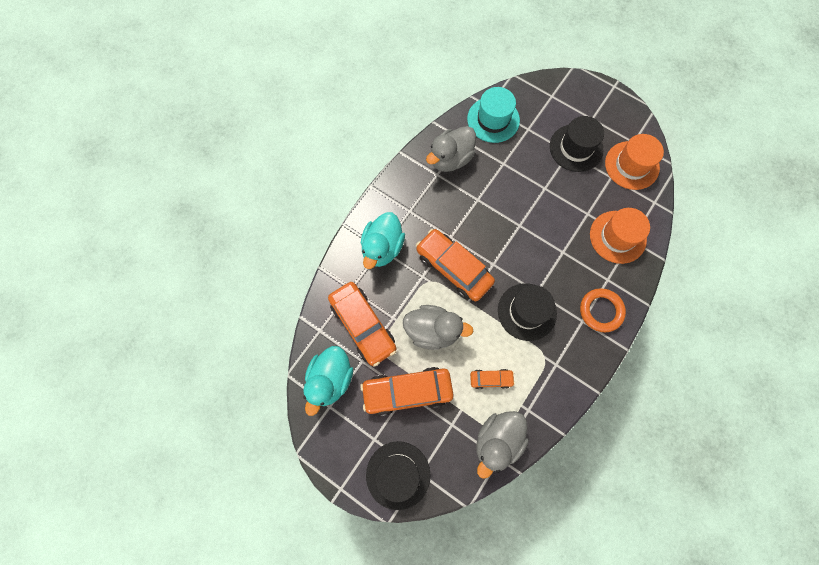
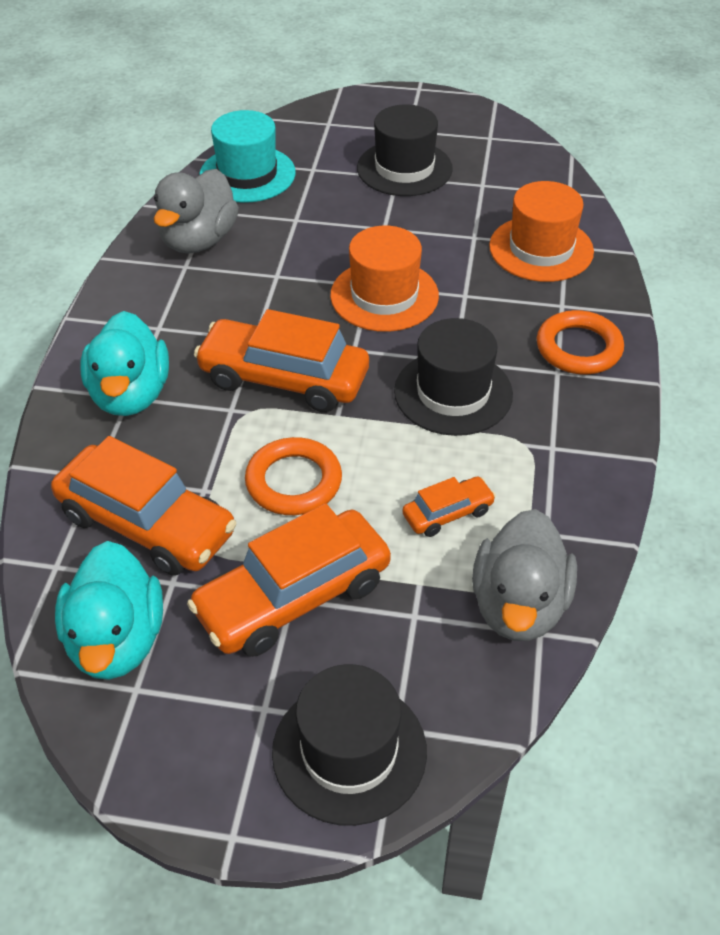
camera: 25 degrees left, 25 degrees down
grey duck [403,305,473,350] -> orange ring [245,437,342,515]
orange hat [605,134,664,190] -> orange hat moved to [330,226,439,332]

